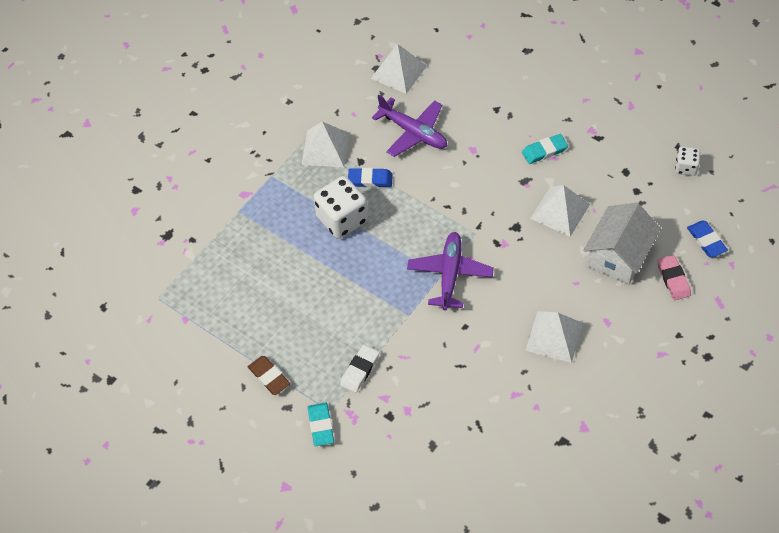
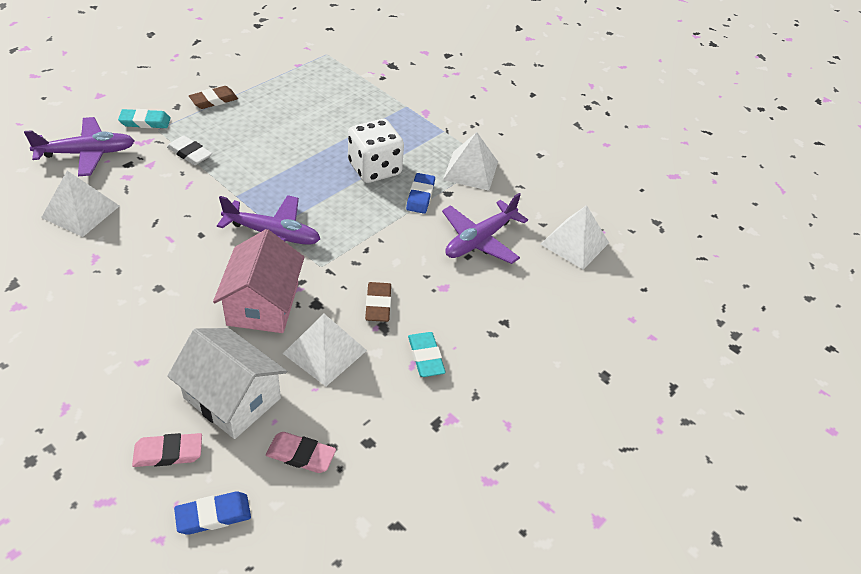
camera: 90 degrees right, 10 degrees down
white pyramid [525,311,583,363] -> white pyramid moved to [41,171,119,237]
white dice [675,147,700,176] -> none
none -> purple plane [24,117,135,176]
none -> pink house [213,229,305,333]
none -> pink eraser [266,432,336,473]
none -> brown eraser [365,282,391,322]

